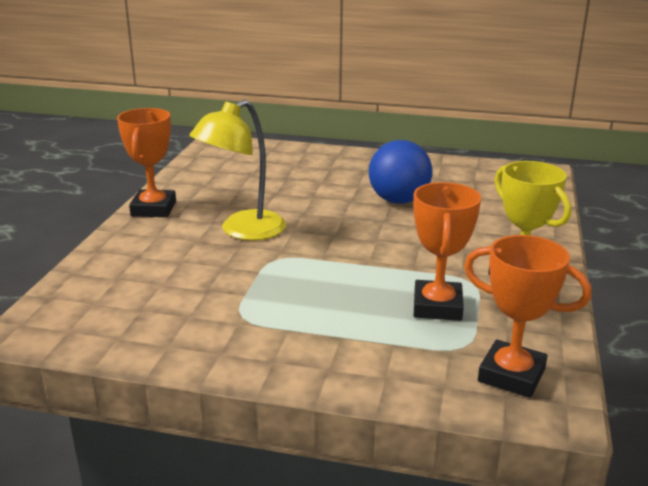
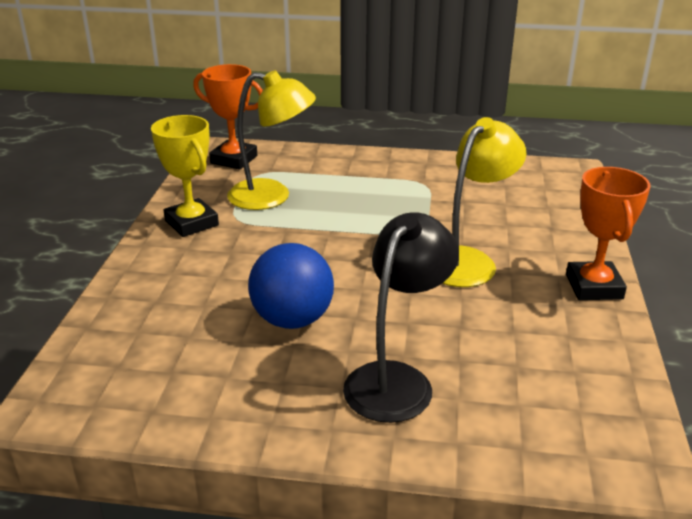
camera: 175 degrees right, 5 degrees up
orange trophy [413,182,481,321] -> yellow lamp [227,70,316,210]
none -> black lamp [343,212,459,423]

